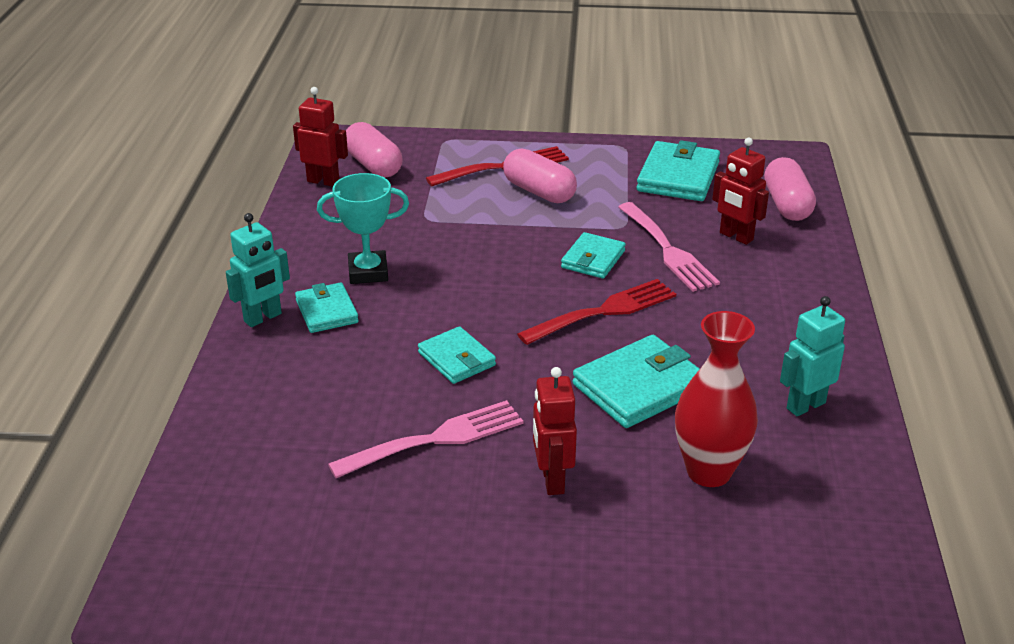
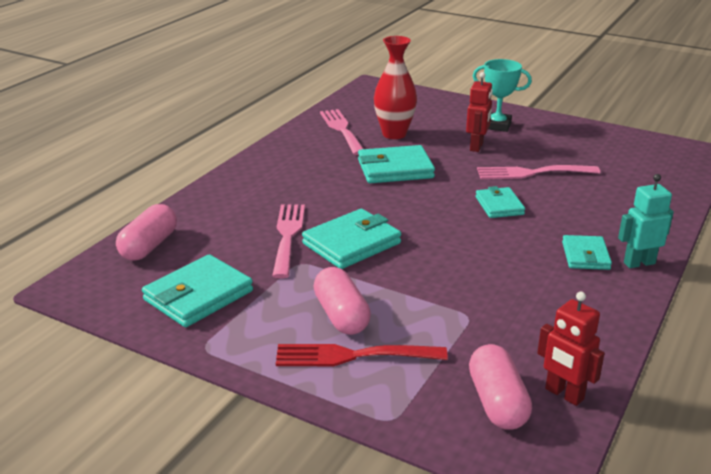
camera: 155 degrees left, 5 degrees down
turquoise trophy [317,173,409,284] -> turquoise trophy moved to [473,59,532,132]
red fork [517,279,676,345] -> none
turquoise wallet [561,232,626,279] -> turquoise wallet [302,209,401,269], size x1.60
red robot [712,137,769,245] -> none
turquoise robot [780,296,845,416] -> none
none -> pink fork [320,109,363,155]

